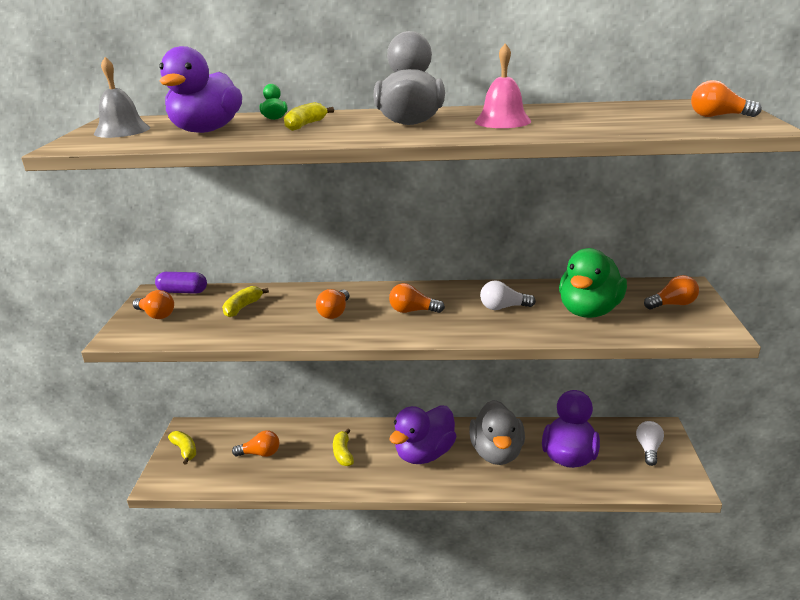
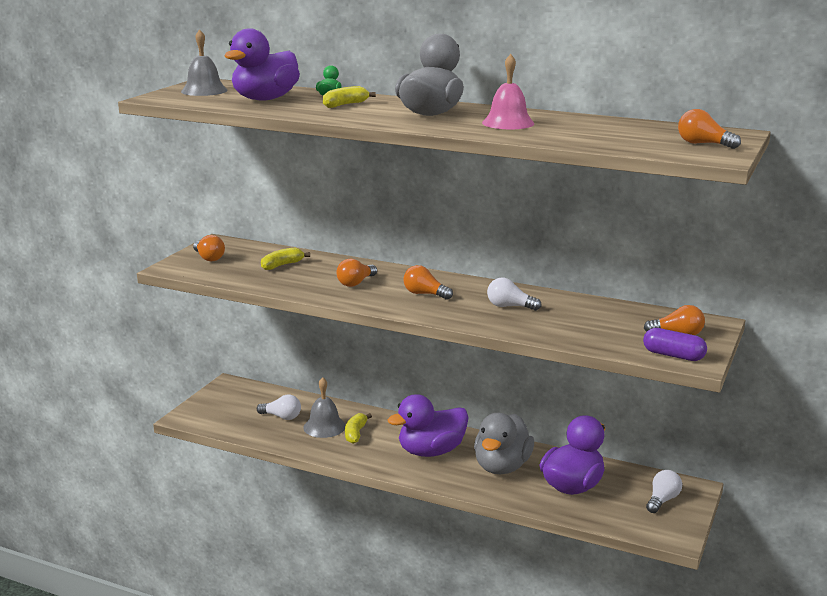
camera: 20 degrees right, 5 degrees down
purple capsule [155,272,207,294] -> purple capsule moved to [643,328,707,361]
yellow banana [168,431,196,464] -> none
orange light bulb [232,430,279,457] -> white light bulb [257,394,301,420]
green duck [559,248,627,318] -> none
none -> grey bell [303,377,345,438]

